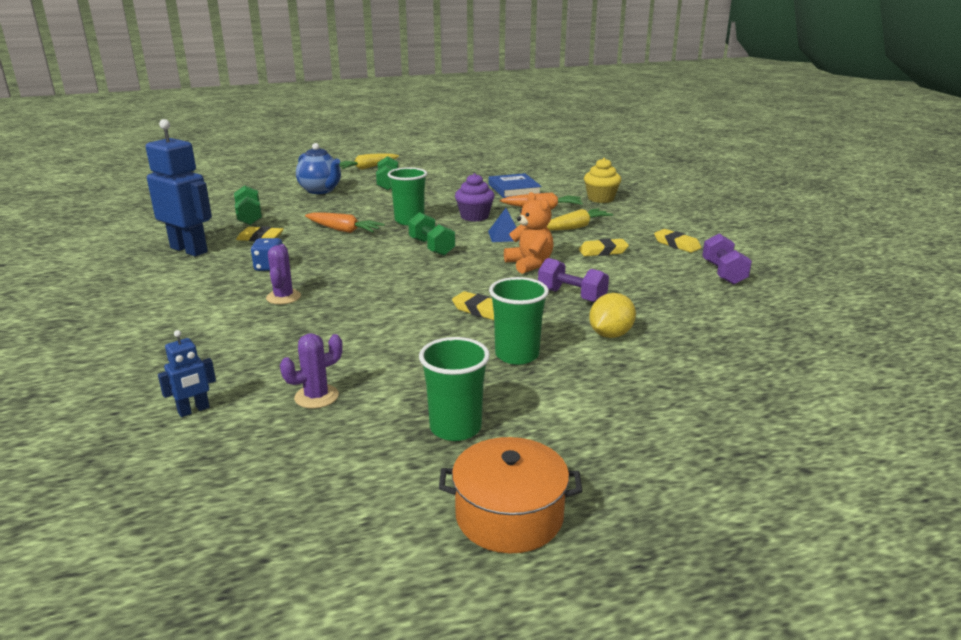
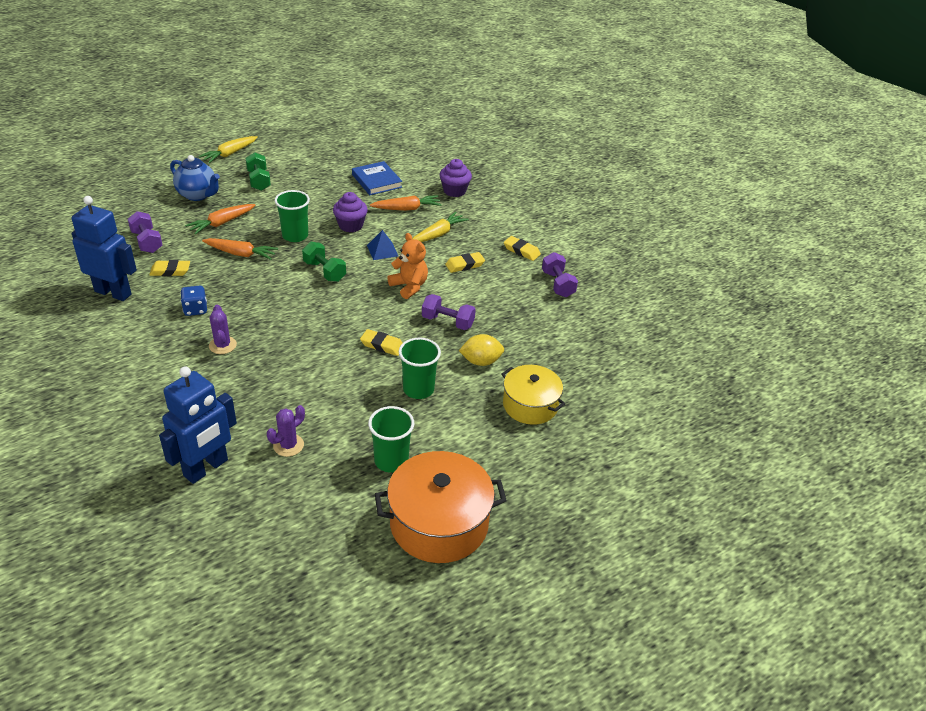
camera: 15 degrees left, 15 degrees up
blue robot [158,330,216,417] -> blue robot [159,366,237,484], size x2.17
green dumbbell [234,186,262,225] -> purple dumbbell [128,211,162,253]
orange pot [439,437,582,554] -> orange pot [375,451,507,563], size x1.54
yellow cupcake [584,158,621,203] -> purple cupcake [440,159,472,197]
yellow lemon [589,293,636,338] -> yellow lemon turned 60 degrees clockwise [459,334,504,366]
none -> orange carrot [185,204,255,235]
none -> yellow pot [501,365,565,425]

